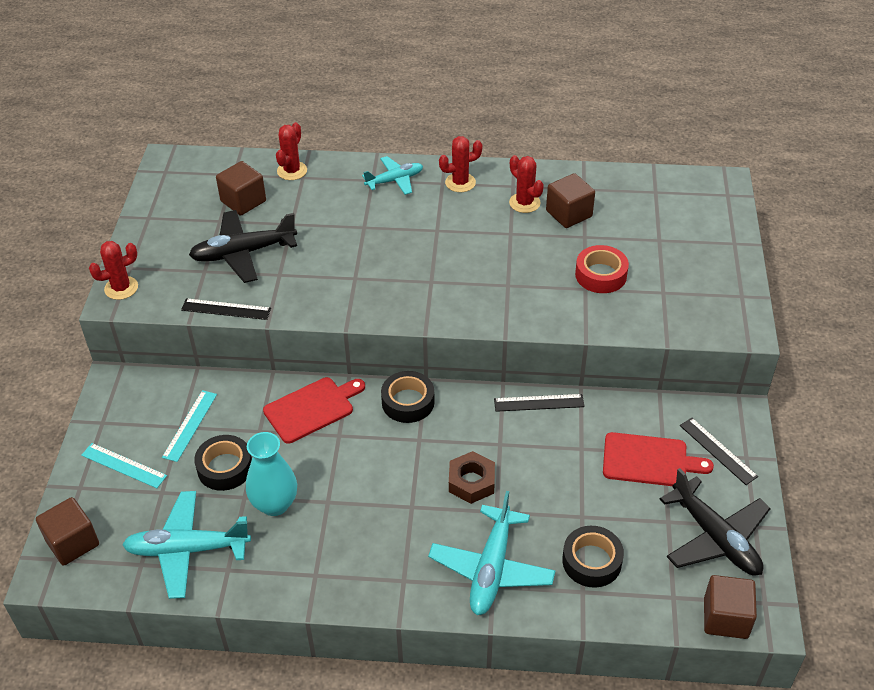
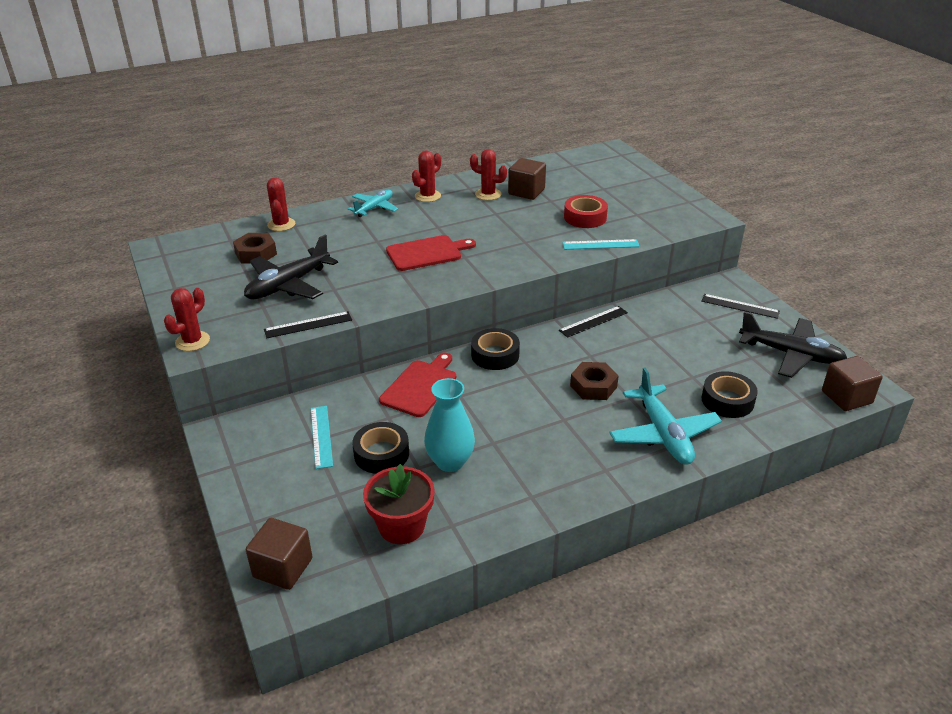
camera: 30 degrees left, 10 degrees down
turquoise ruler [81,443,167,488] -> turquoise ruler moved to [562,239,640,250]
turquoise plane [122,491,251,599] -> red flower pot [363,464,435,544]
brown cube [216,161,266,216] -> brown nut [233,233,277,264]
red cutting board [603,432,714,486] -> red cutting board moved to [386,235,476,271]

